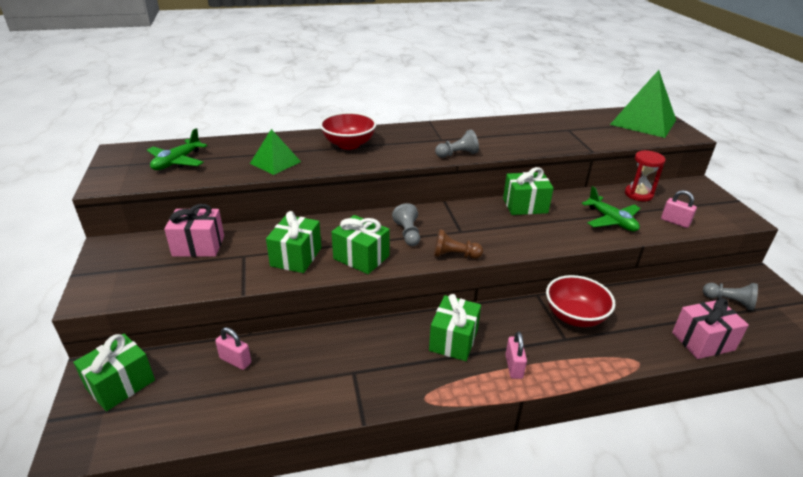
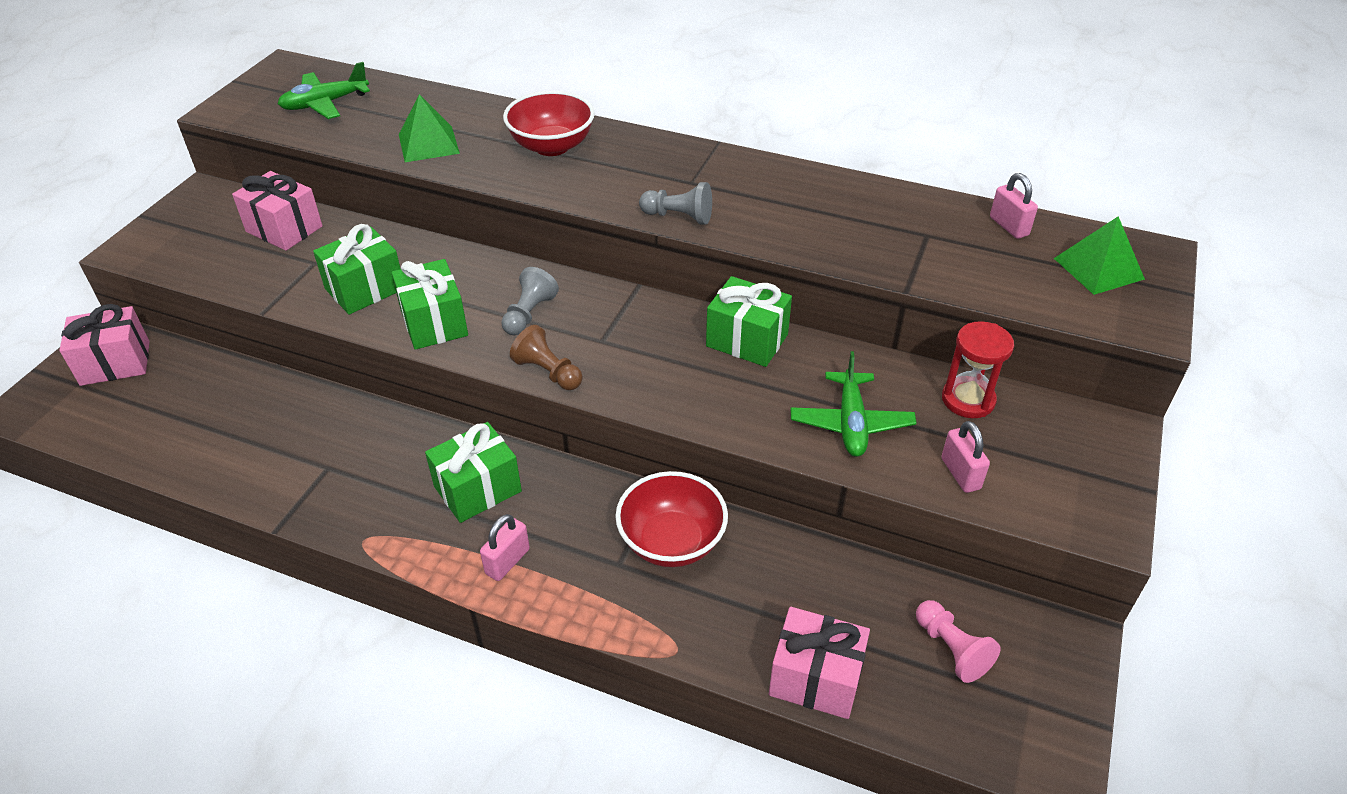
camera: 35 degrees right, 10 degrees up
green gift [73,334,155,411] -> pink gift [59,304,150,386]
pink padlock [215,327,251,370] -> pink padlock moved to [990,173,1038,239]
green pyramid [610,70,676,138] -> green pyramid [1054,216,1145,295], size x0.58
grey pawn [703,283,758,310] -> pink pawn [916,600,1001,683]

